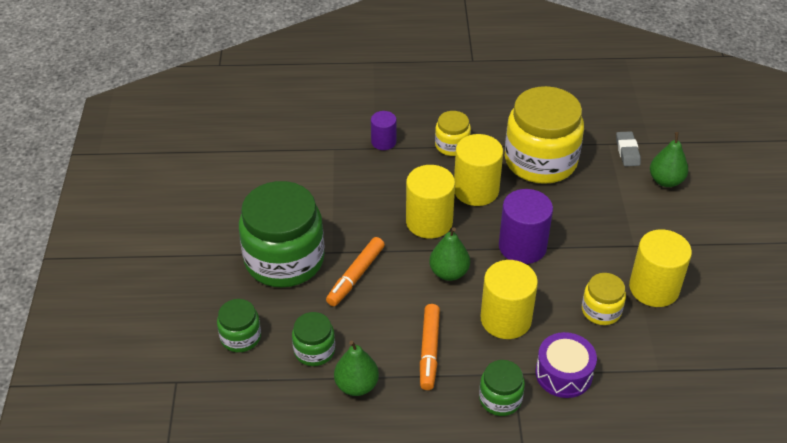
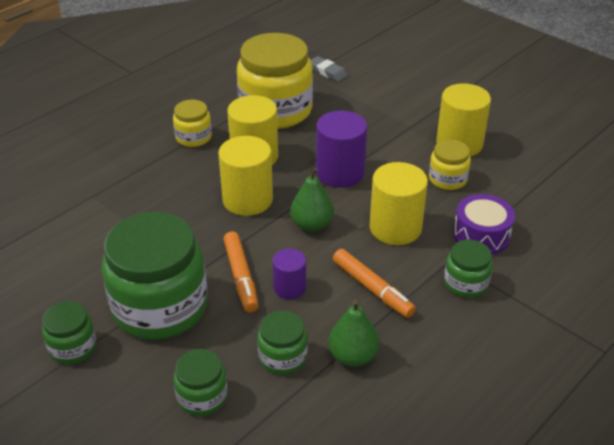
camera: 45 degrees left, 5 degrees down
purple cylinder [371,111,396,150] -> purple cylinder moved to [273,248,306,299]
green pear [650,132,688,187] -> none
none -> green jar [42,301,97,364]

